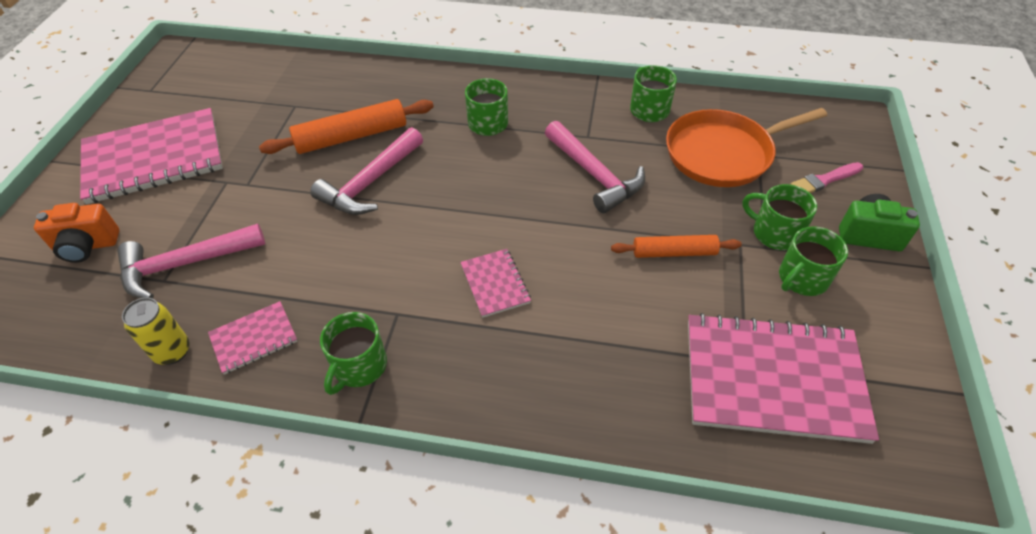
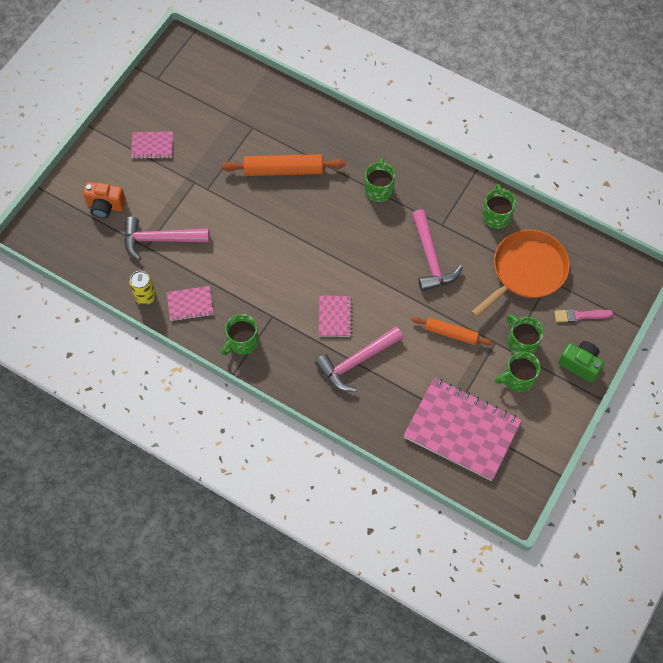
camera: 20 degrees right, 15 degrees up
pink notebook [80,108,223,204] -> pink notebook [131,131,173,159], size x0.47
pink hammer [310,127,423,215] -> pink hammer moved to [315,326,403,392]
orange pan [666,108,827,187] -> orange pan turned 135 degrees clockwise [471,230,570,318]

